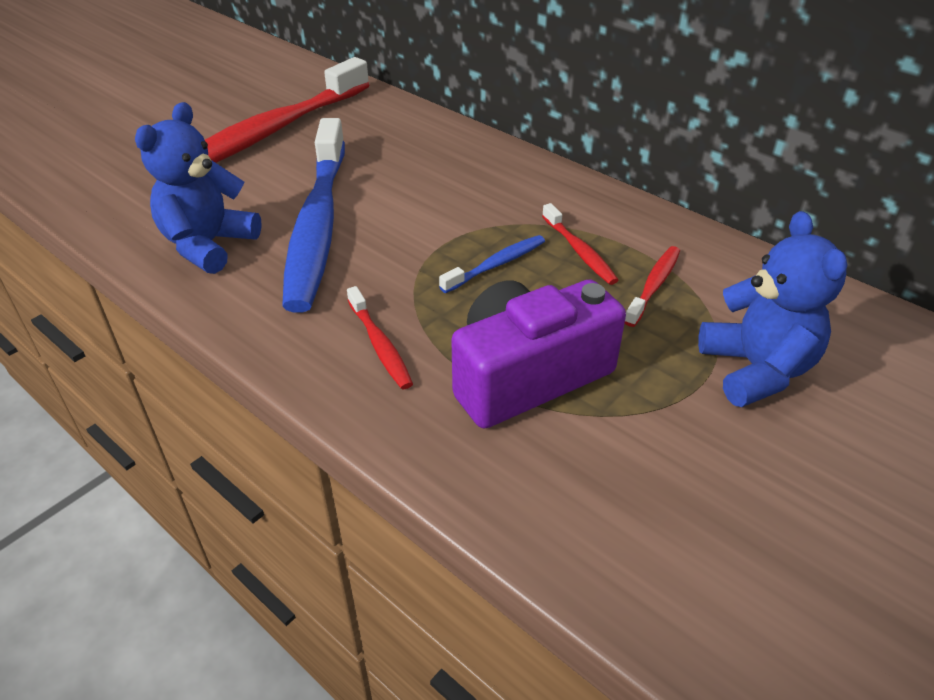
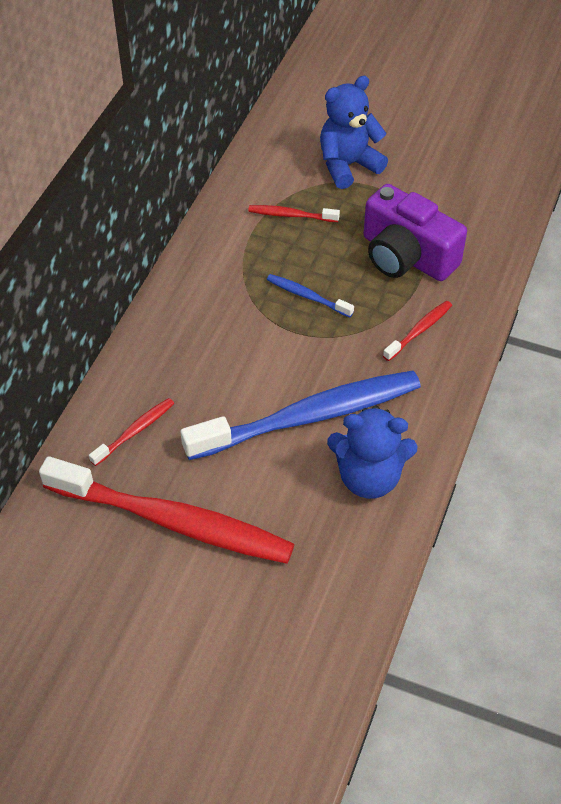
camera: 110 degrees left, 10 degrees up
red toothbrush [542,203,618,285] -> red toothbrush moved to [89,398,174,466]

